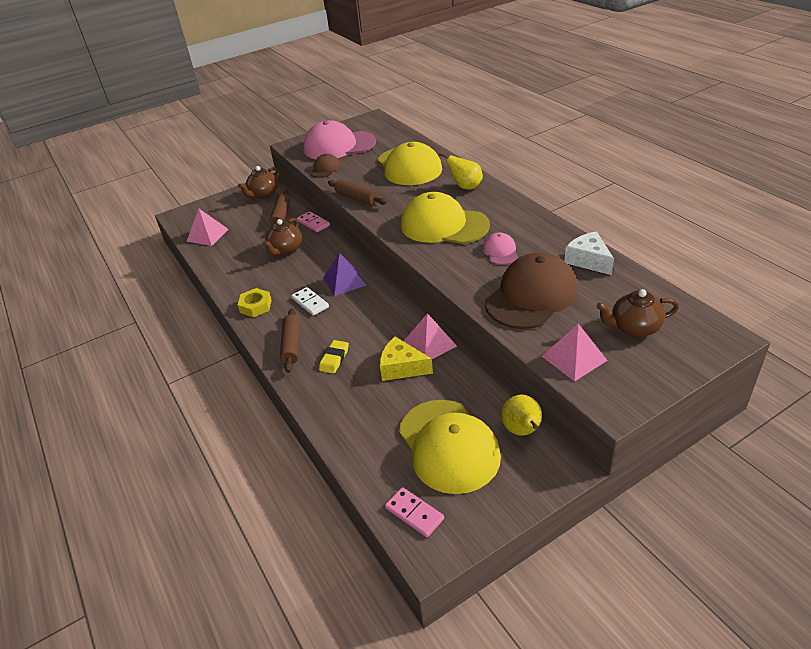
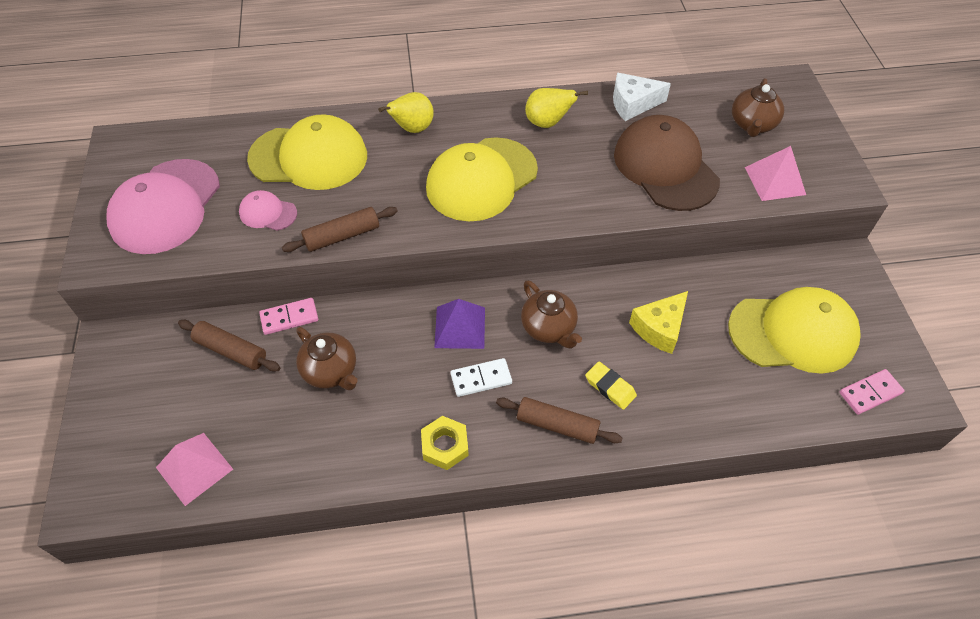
camera: 70 degrees left, 15 degrees up
brown teapot [238,166,280,199] -> brown teapot moved to [521,280,582,349]
brown cap [310,154,340,178] -> none
pink pyramid [404,313,457,359] -> none
pink cap [483,233,518,265] -> pink cap moved to [239,190,297,231]
yellow pear [501,395,542,435] -> yellow pear moved to [525,88,588,128]

